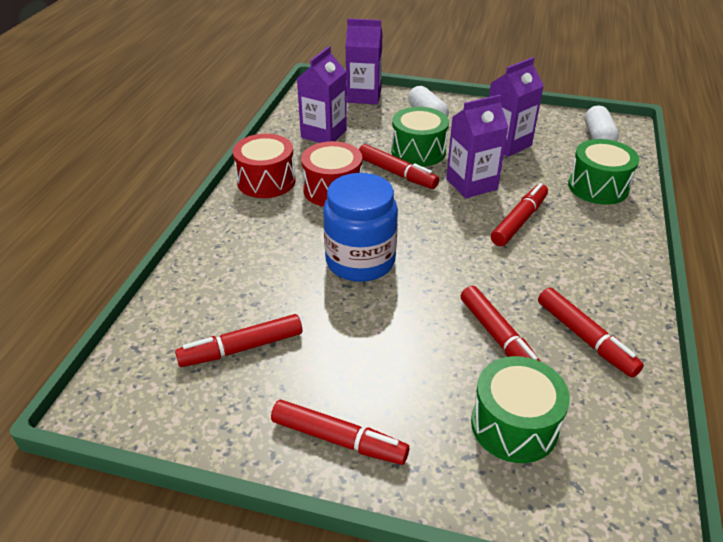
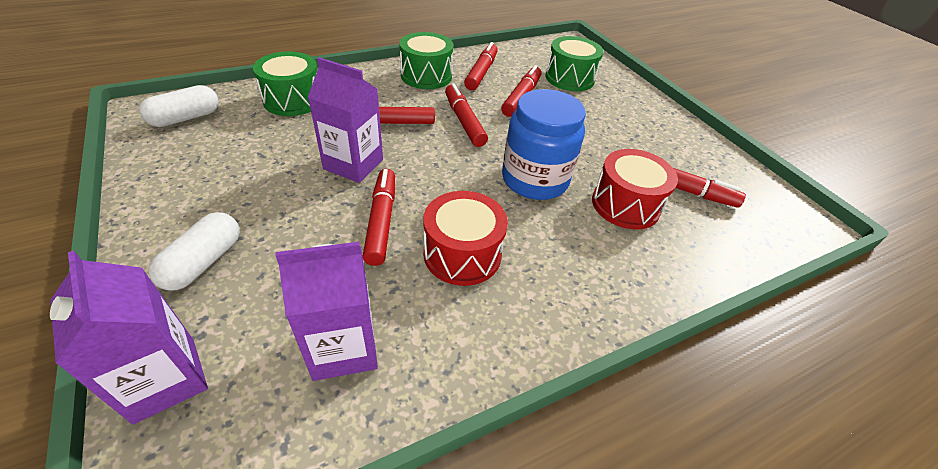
camera: 135 degrees left, 5 degrees up
red drum [233,134,295,198] -> red drum moved to [592,149,678,230]
red marker [271,400,409,465] -> red marker moved to [445,83,488,147]
green drum [391,107,449,167] -> green drum moved to [399,32,453,89]
purple carton [489,57,544,157] -> none

